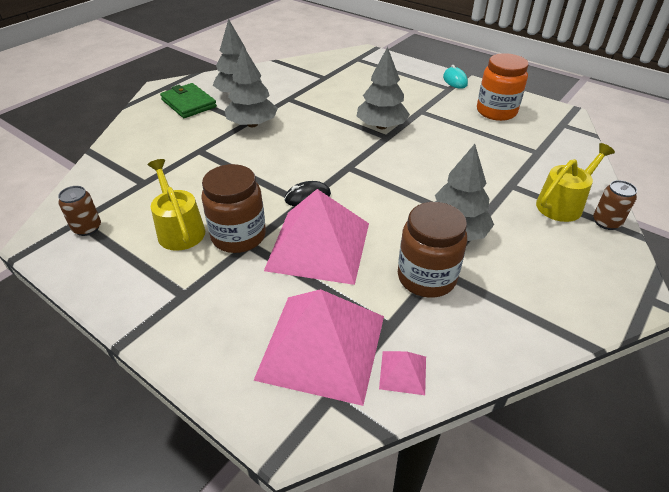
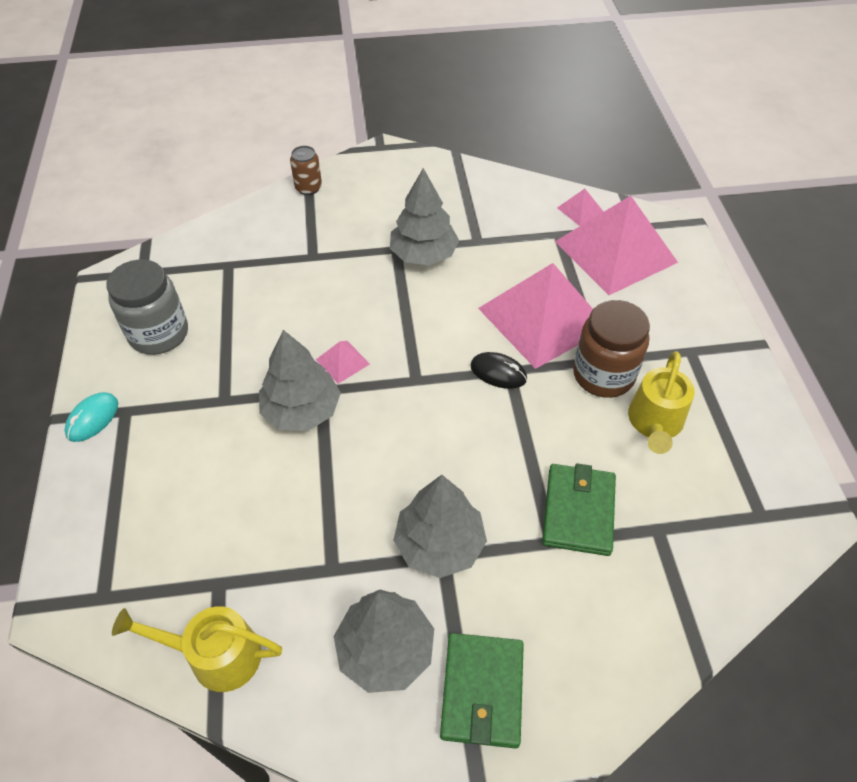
camera: 135 degrees left, 10 degrees up
brown can [58,186,101,236] -> none
brown jar [398,202,467,298] -> none
orange jar [477,53,528,121] -> grey jar [106,260,188,355]
yellow watering can [536,143,615,222] -> yellow watering can moved to [112,606,282,692]
none -> pink pyramid [316,341,370,384]
none -> green wallet [542,463,616,556]

